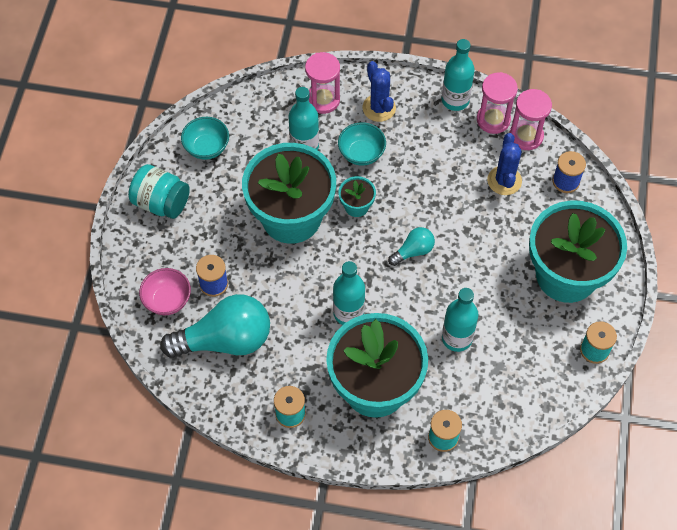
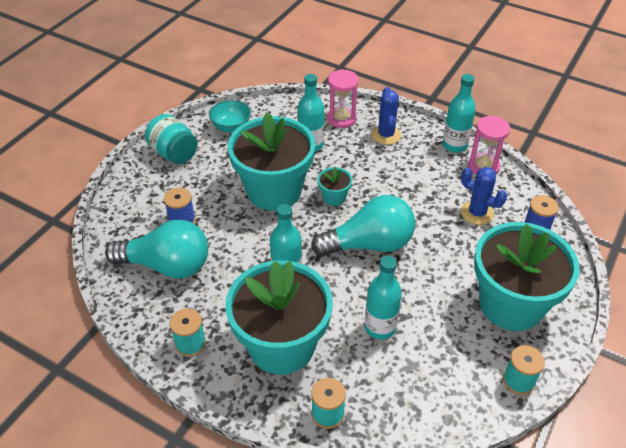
camera: 20 degrees right, 15 degrees down
pink bowl [139,268,191,315] -> none
turquoise bowl [338,122,386,166] -> none
turquoise light bulb [388,227,435,266] -> turquoise light bulb [311,195,415,256], size x2.08
blue cactus [487,133,522,195] -> blue cactus turned 75 degrees counterclockwise [461,167,507,225]
pink hourglass [509,89,552,150] -> none

